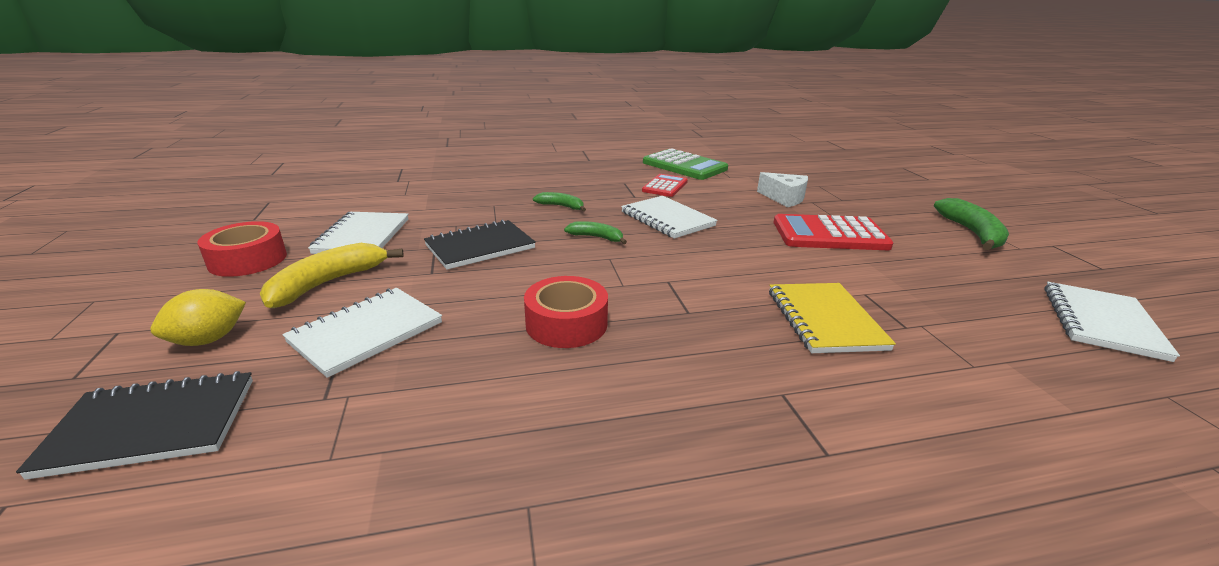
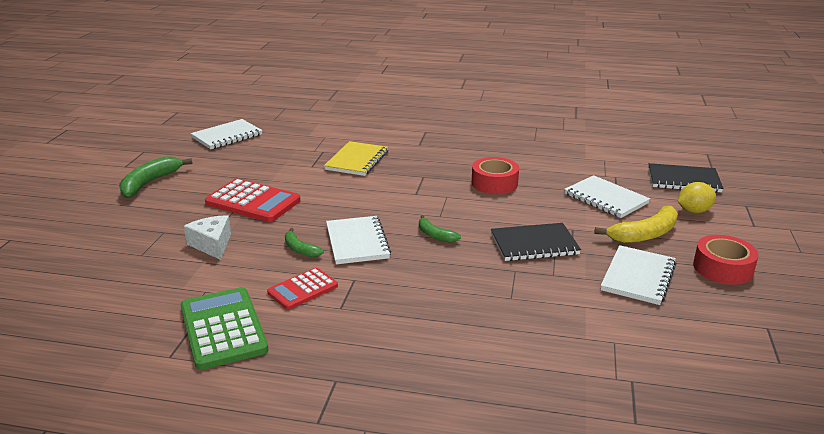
camera: 155 degrees left, 0 degrees up
white notebook [282,288,442,378] -> white notebook turned 75 degrees clockwise [564,175,650,218]
green banana [533,192,586,211] -> green banana moved to [285,228,324,257]

